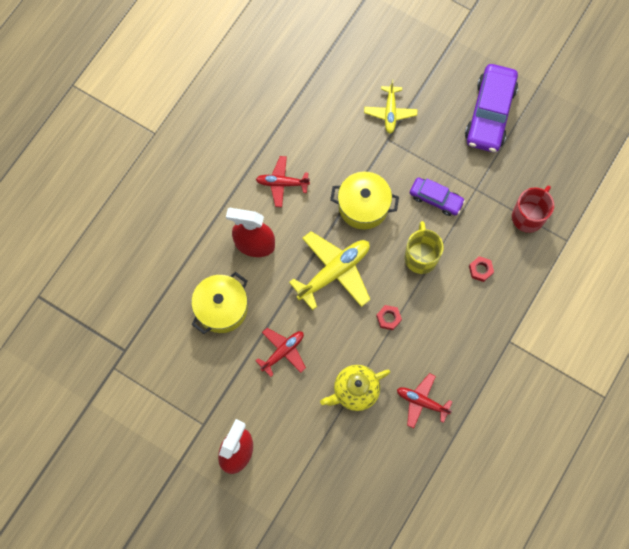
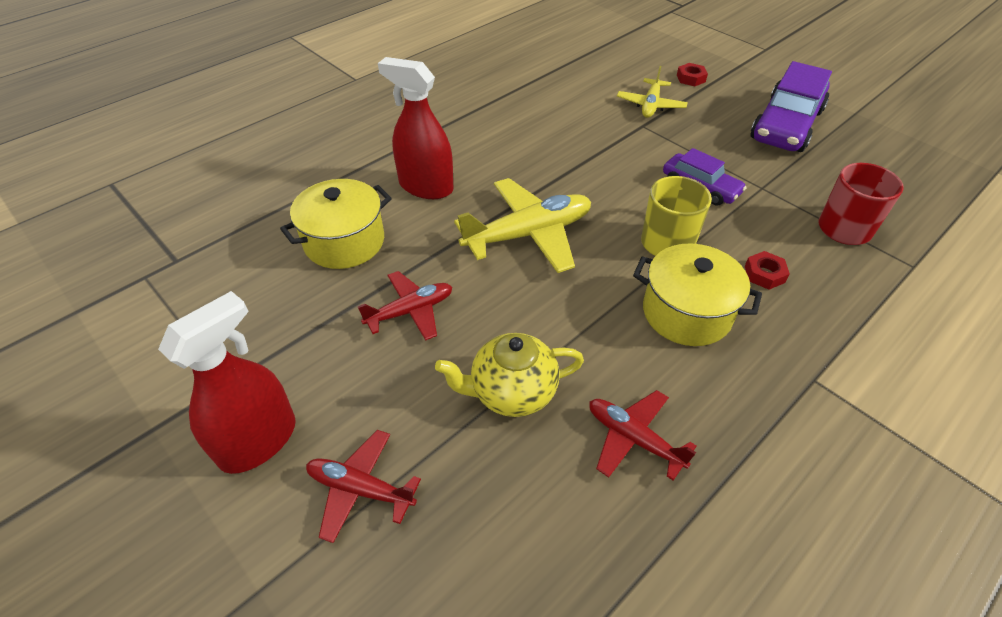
camera: 15 degrees right, 25 degrees down
red plane [256,156,310,207] -> red plane moved to [306,430,421,543]
yellow pot [330,172,399,230] -> yellow pot moved to [633,243,762,346]
red nut [376,305,402,330] -> red nut moved to [677,63,708,86]

